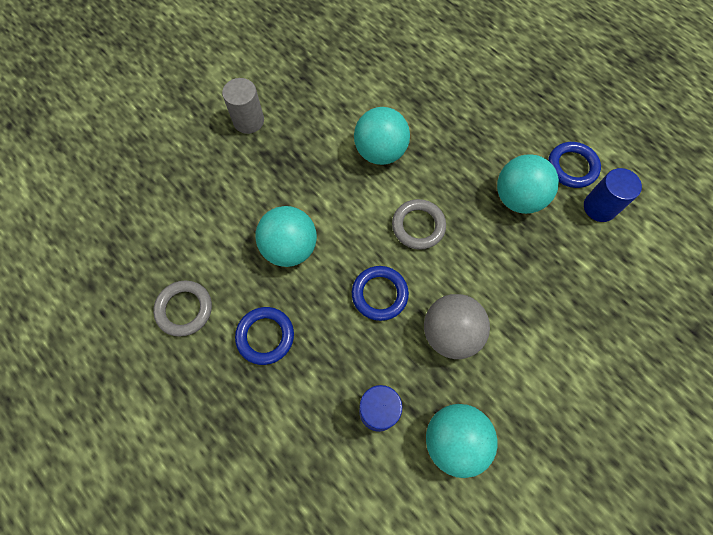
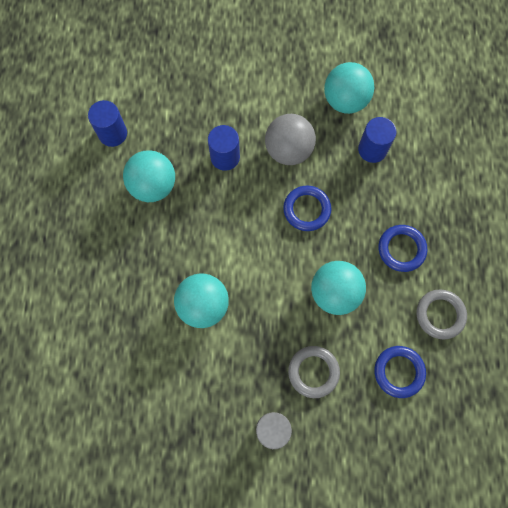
camera: 135 degrees left, 5 degrees up
grey ring [392,199,446,250] -> grey ring moved to [288,346,340,398]
blue ring [548,142,601,188] -> blue ring moved to [374,346,426,398]
none -> blue cylinder [208,125,240,171]

